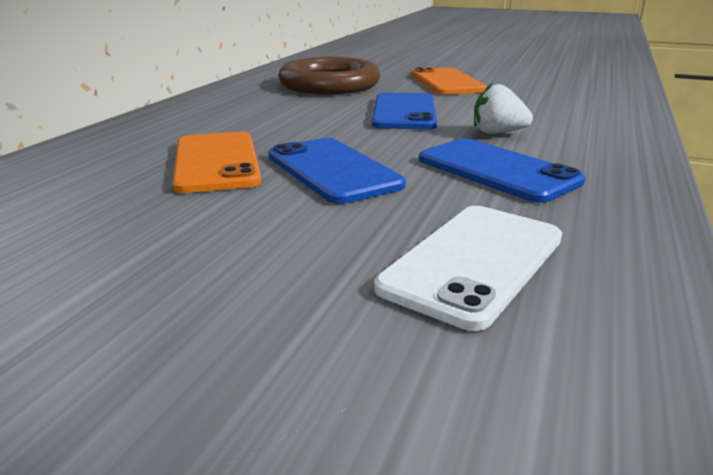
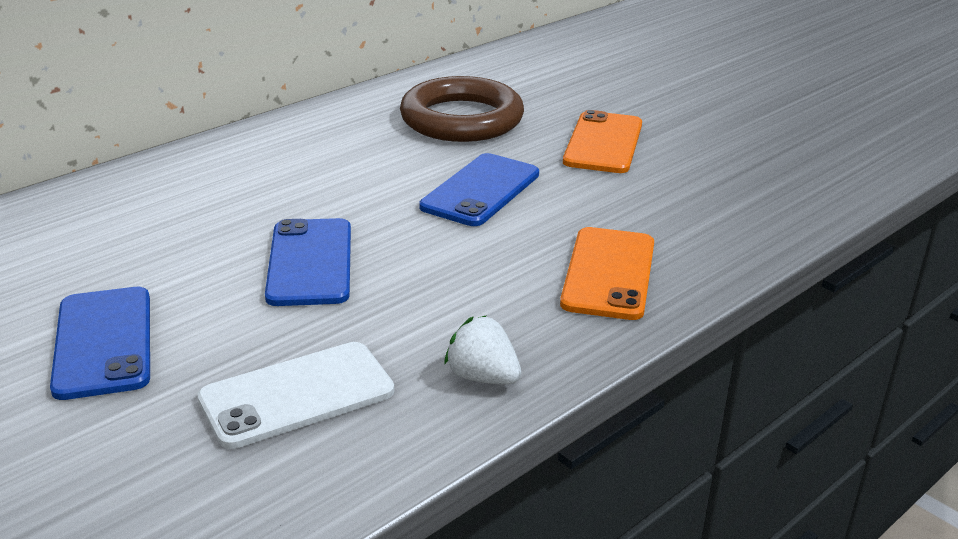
camera: 25 degrees right, 5 degrees up
orange phone [172,132,261,193] -> orange phone moved to [560,227,654,320]
blue phone [419,138,586,203] -> blue phone moved to [50,287,150,400]
white strawberry [474,83,533,134] -> white strawberry moved to [444,315,521,385]

